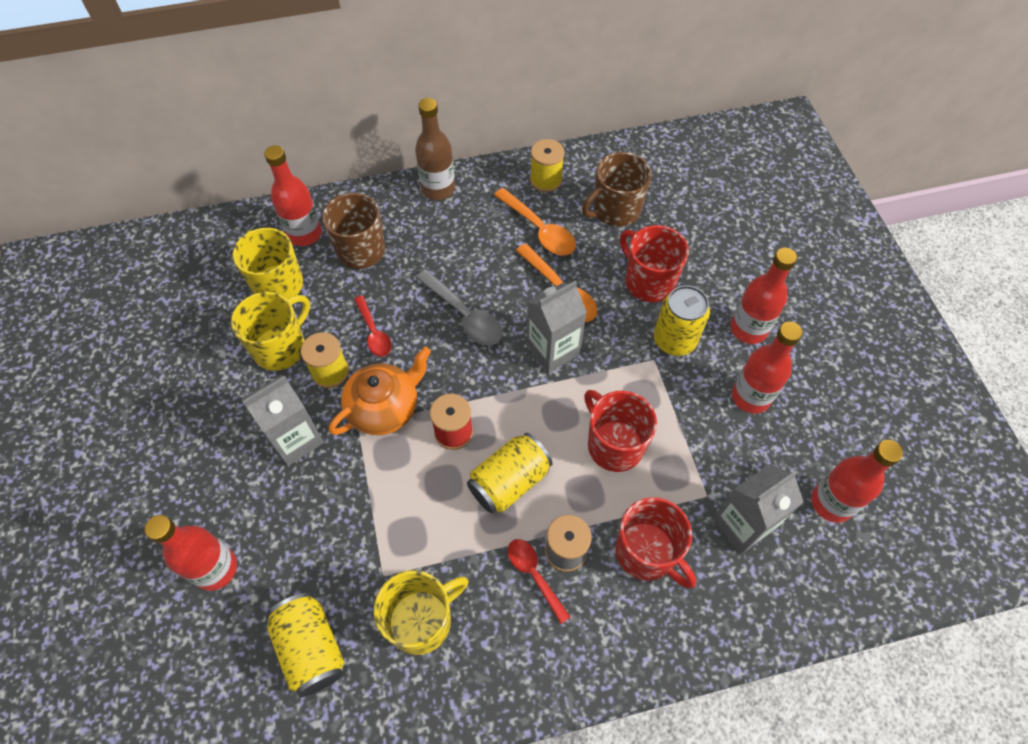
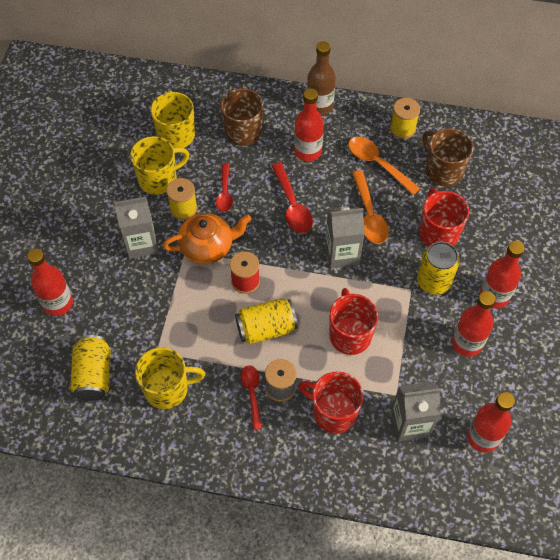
camera: 25 degrees right, 0 degrees up
red bottle [264,145,322,246] -> red bottle moved to [294,88,324,162]
grey spoon [416,269,503,345] -> red spoon [272,162,313,233]
orange spoon [494,188,576,256] -> orange spoon turned 150 degrees clockwise [348,137,420,195]
brown mug [582,152,652,227] -> brown mug turned 60 degrees clockwise [423,128,474,187]
red mug [616,497,696,588] -> red mug turned 135 degrees clockwise [298,371,364,434]

